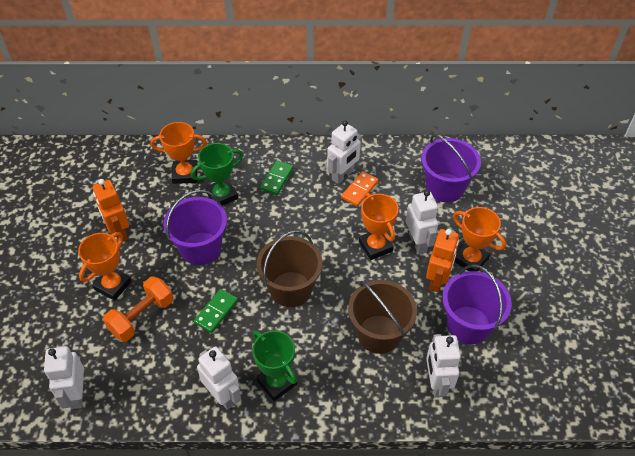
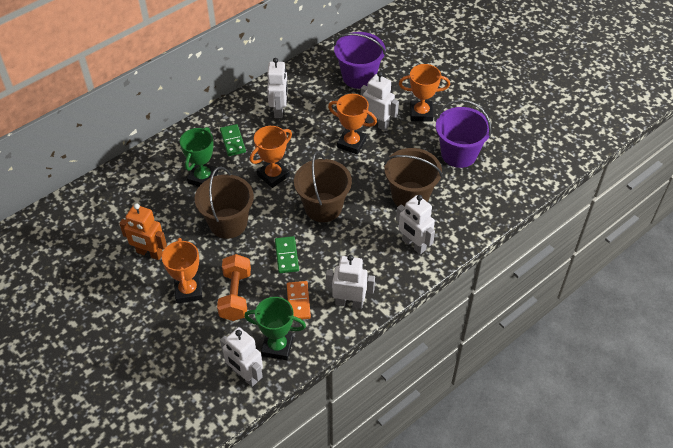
camera: 40 degrees left, 0 degrees up
orange trophy [150,122,207,184] -> orange trophy moved to [250,126,292,188]
purple bucket [163,190,227,265] -> brown bucket [195,166,254,239]
green trophy [252,330,297,401] -> green trophy moved to [244,297,306,360]
orange domino [341,171,378,206] -> orange domino moved to [287,281,311,320]
orange robot [426,229,459,293] -> none
white robot [426,334,461,397] -> white robot moved to [396,195,435,254]

